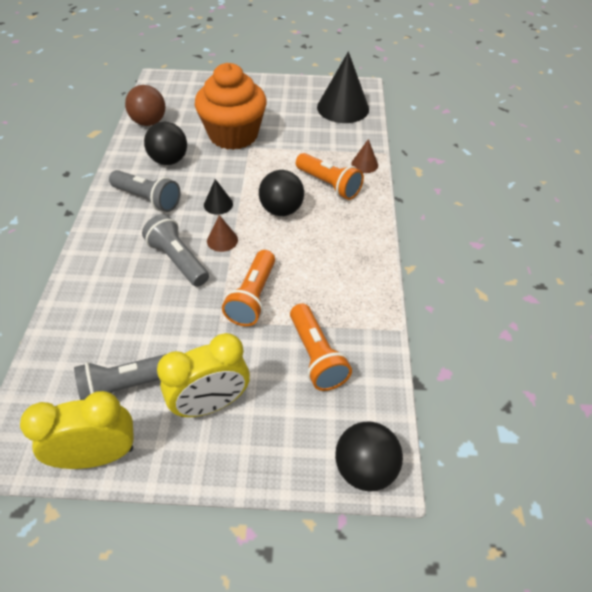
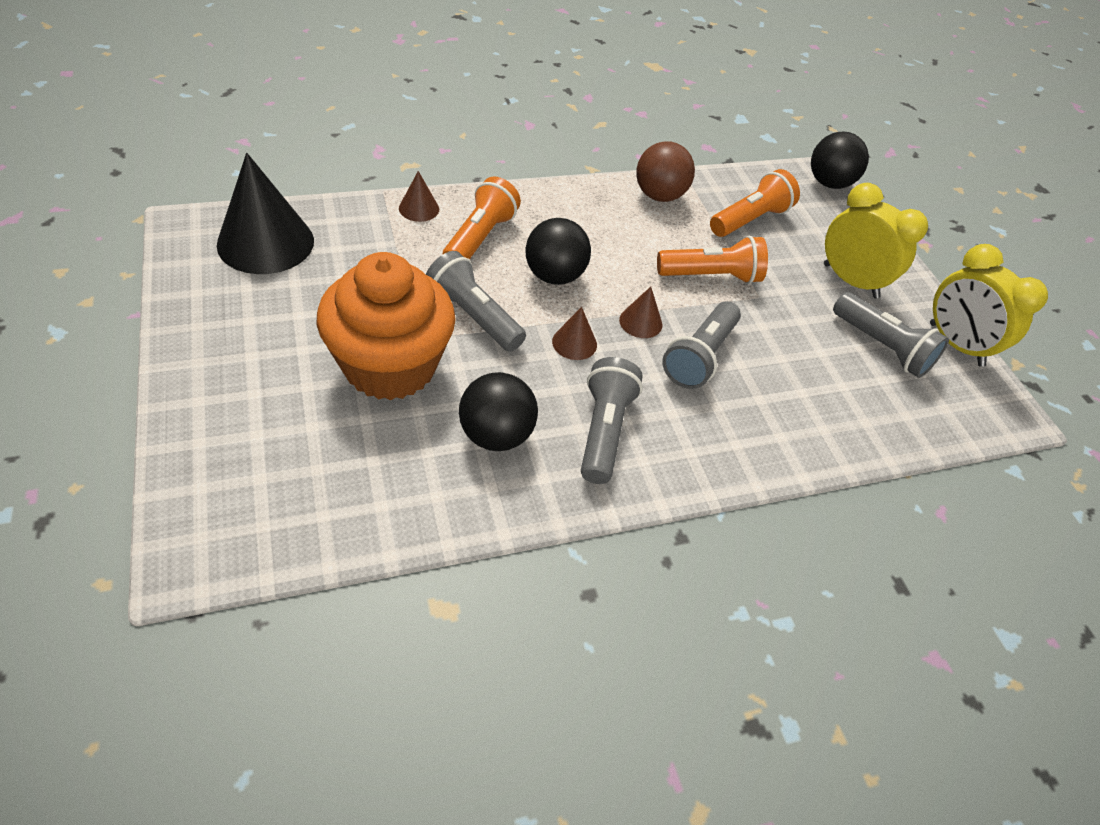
camera: 115 degrees left, 0 degrees up
brown ball [125,85,166,126] -> brown ball moved to [636,141,695,202]
black cone [204,179,233,215] -> brown cone [552,307,597,360]
none -> grey flashlight [426,251,526,352]

